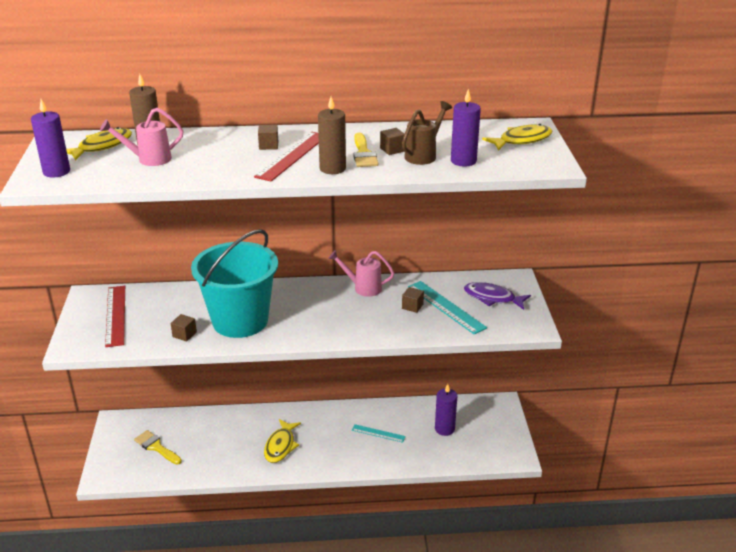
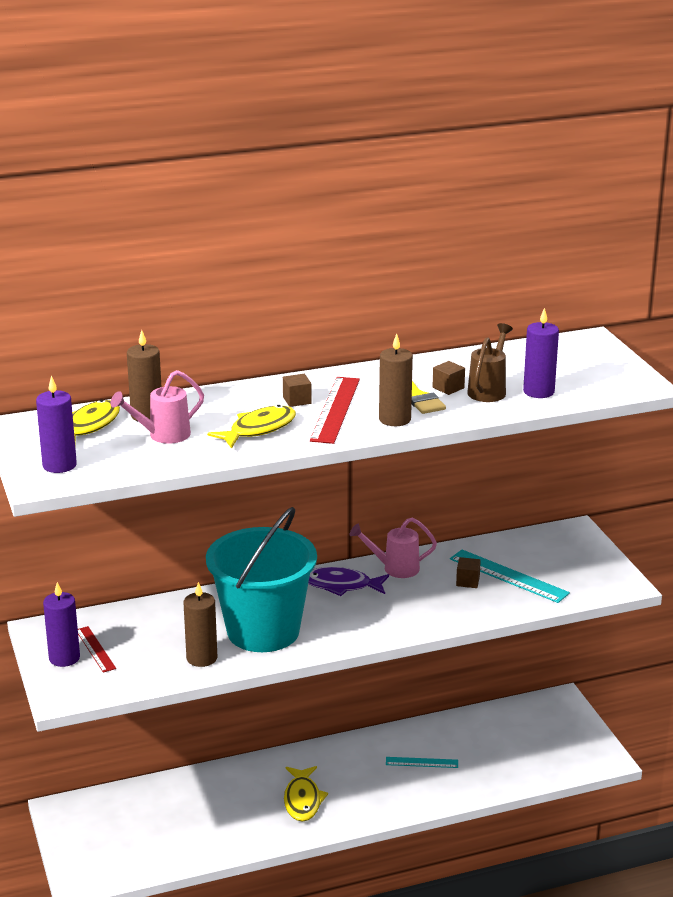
camera: 15 degrees left, 5 degrees down
red ruler [105,286,125,347] -> red ruler [78,626,116,673], size x0.59
yellow brush [134,430,182,465] -> none
brown cube [171,314,197,342] -> brown candle [184,582,217,667]
purple candle [435,384,457,436] -> purple candle moved to [43,582,80,667]
purple fish [464,282,531,310] -> purple fish moved to [308,567,389,596]
yellow fish [482,124,552,151] -> yellow fish moved to [207,405,296,449]

